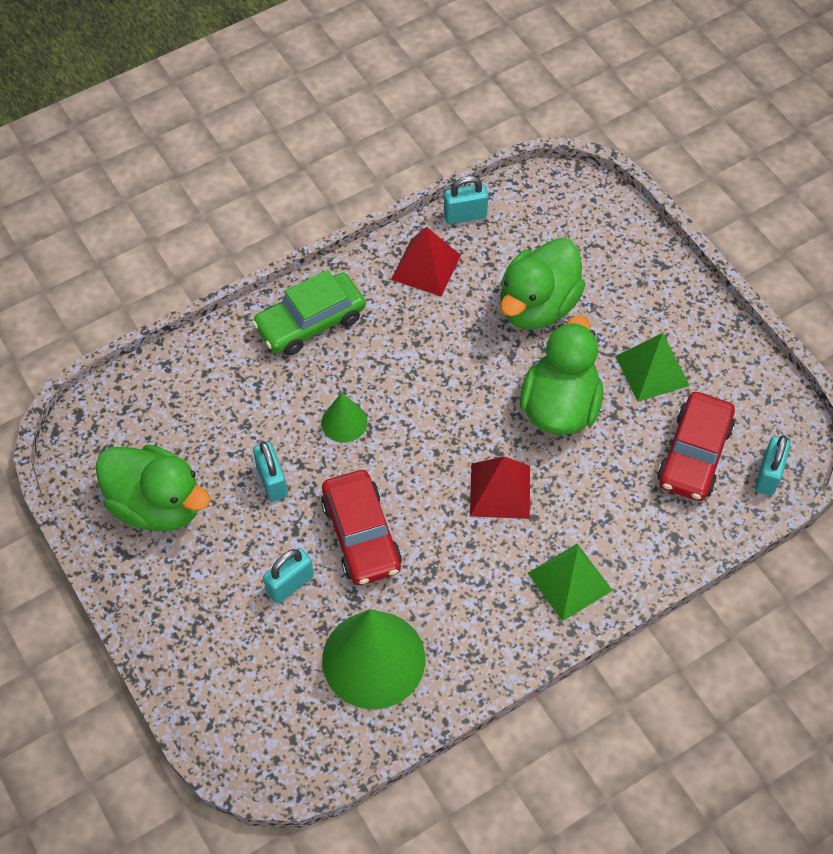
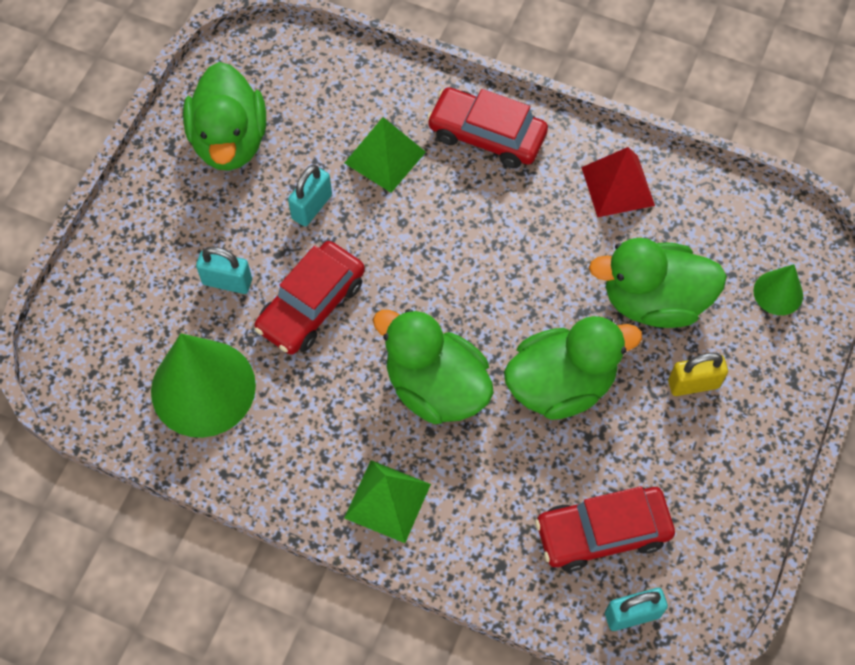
camera: 55 degrees right, 5 degrees up
green car [252,270,366,356] -> red car [427,87,548,168]
green cone [321,392,367,443] -> green cone moved to [753,264,803,315]
turquoise padlock [444,176,489,224] -> none
red pyramid [470,456,530,519] -> green duck [373,309,494,424]
green pyramid [615,333,690,402] -> green pyramid moved to [345,117,426,193]
none -> yellow padlock [668,353,728,396]

